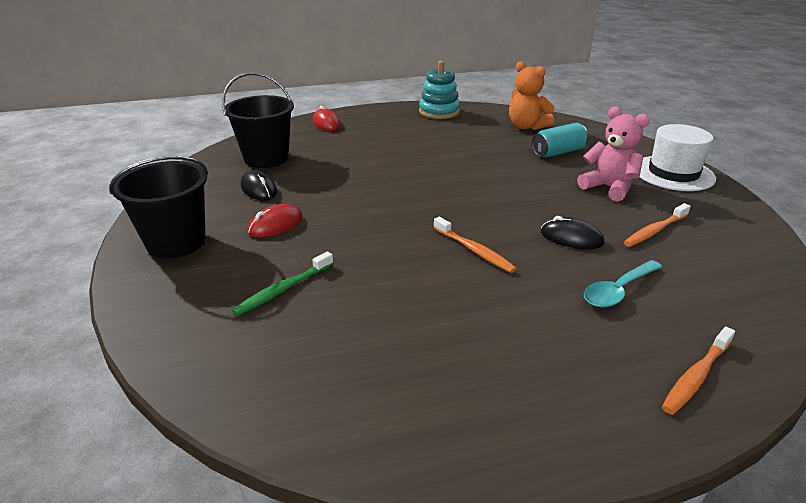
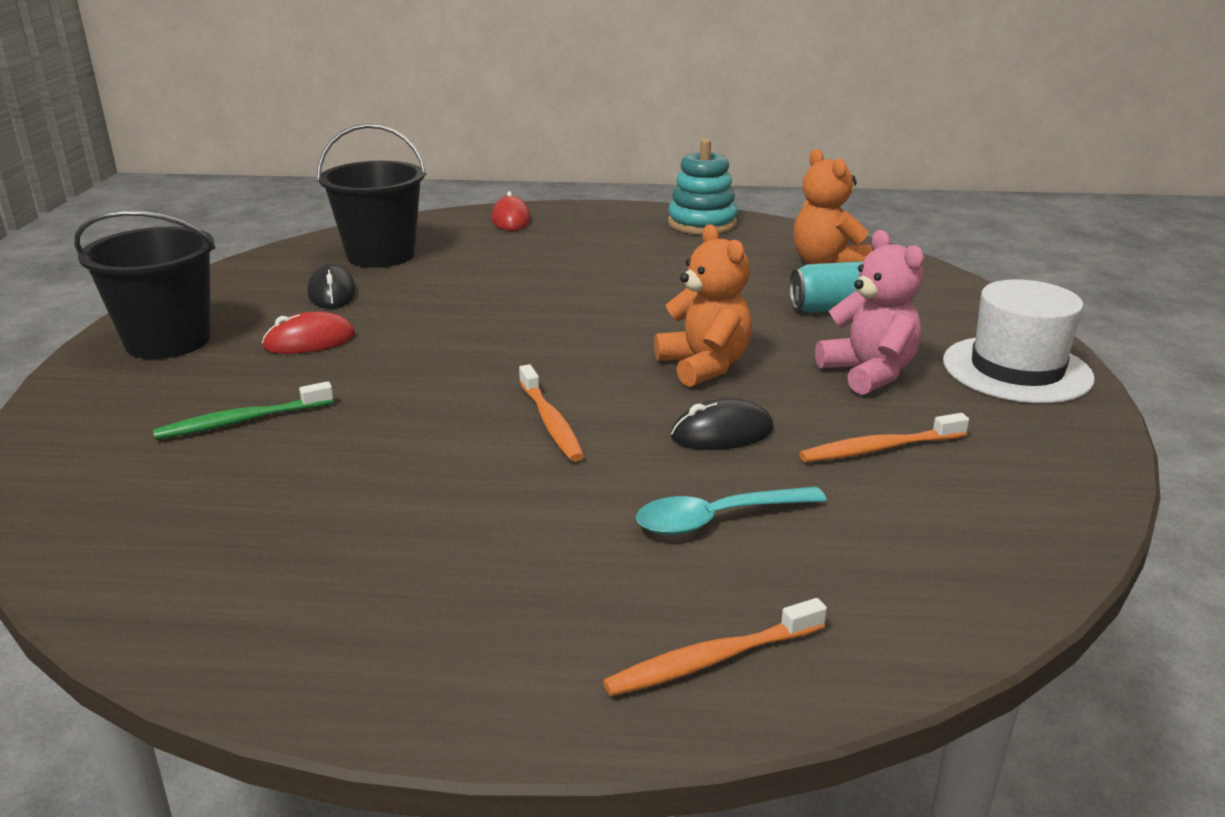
camera: 20 degrees right, 5 degrees down
black mouse [541,216,604,249] -> black mouse turned 60 degrees counterclockwise [671,399,774,450]
none -> orange teddy bear [654,224,753,387]

